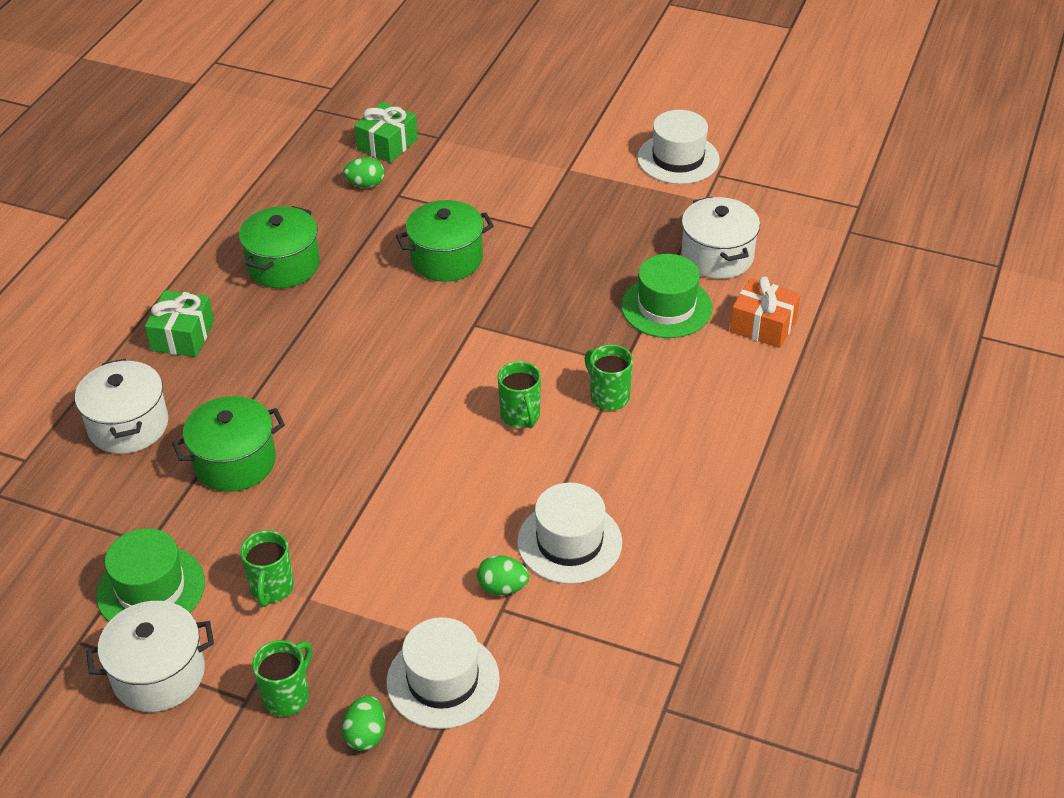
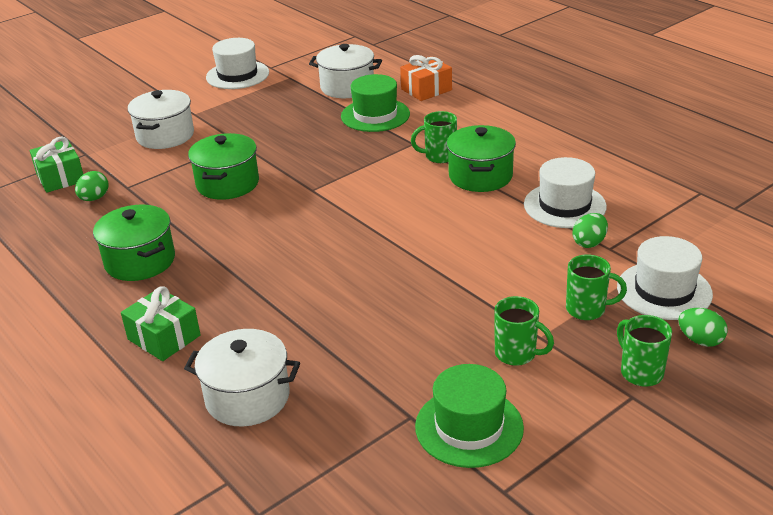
camera: 60 degrees left, 10 degrees down
white pot [86,601,214,712] -> white pot moved to [128,90,194,149]
green pot [172,396,285,492] -> green pot moved to [446,125,516,192]
green mug [498,361,541,428] -> green mug moved to [566,255,627,320]

